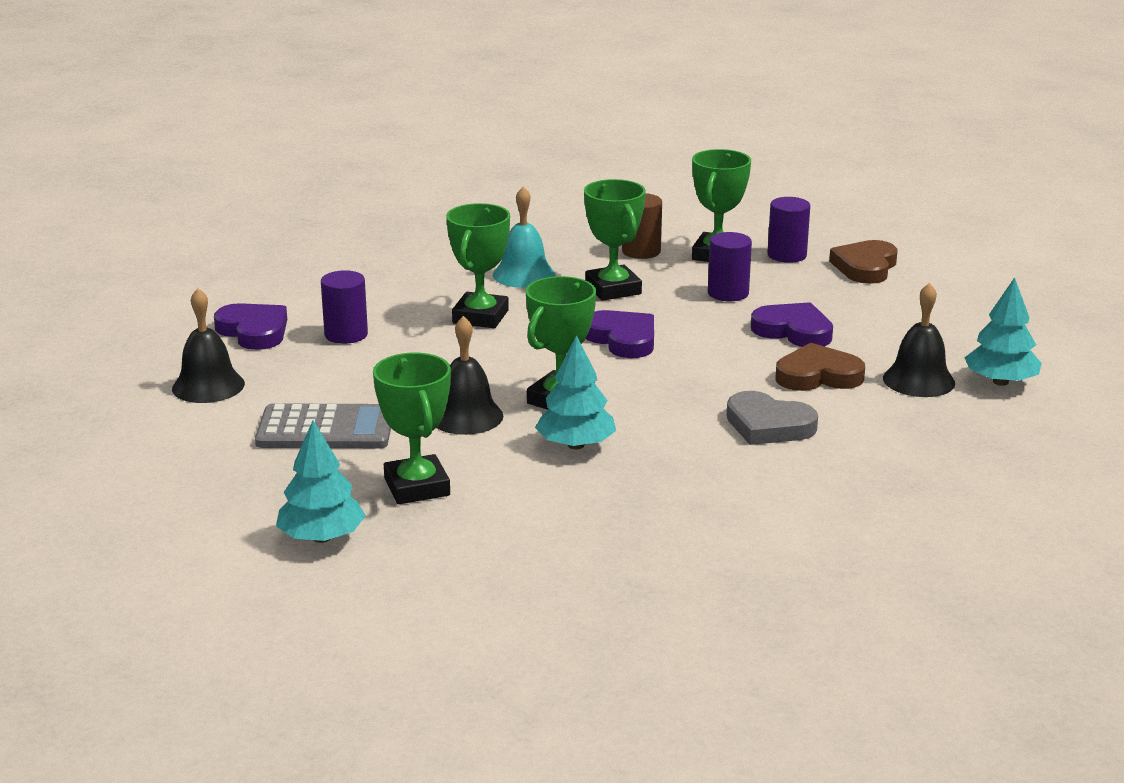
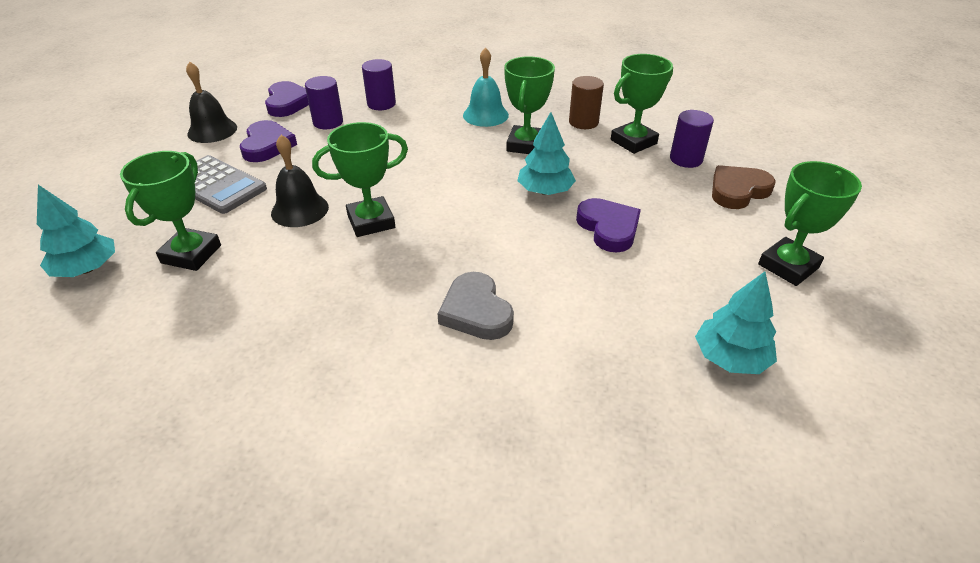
camera: 35 degrees right, 15 degrees up
green trophy [446,203,510,328] -> green trophy moved to [758,161,862,286]
turquoise tree [535,335,616,449] -> turquoise tree moved to [517,112,576,195]
purple heart [586,310,654,358] -> purple heart moved to [240,120,297,162]
purple cylinder [708,232,752,301] -> purple cylinder moved to [362,59,396,110]
brown heart [776,343,865,391] -> none
black bell [883,283,955,397] -> none

